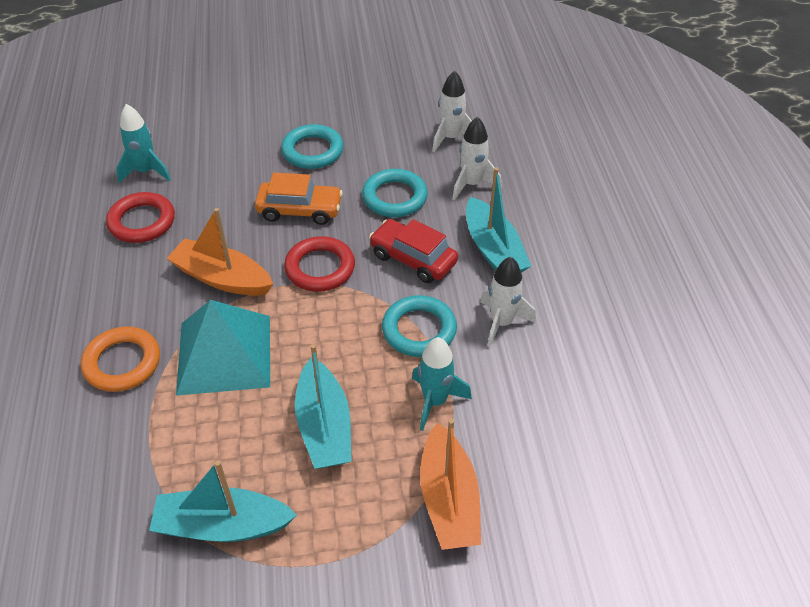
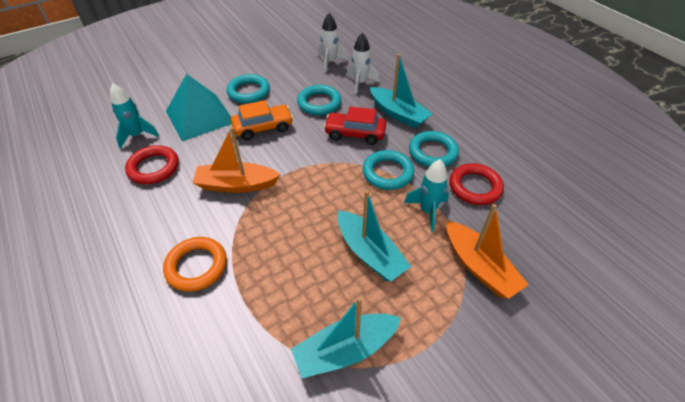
camera: 25 degrees left, 0 degrees up
turquoise pyramid [176,300,270,396] -> turquoise pyramid moved to [166,74,232,141]
red ring [284,236,355,291] -> red ring moved to [450,163,504,205]
white rocket [480,257,536,348] -> turquoise ring [409,131,459,167]

